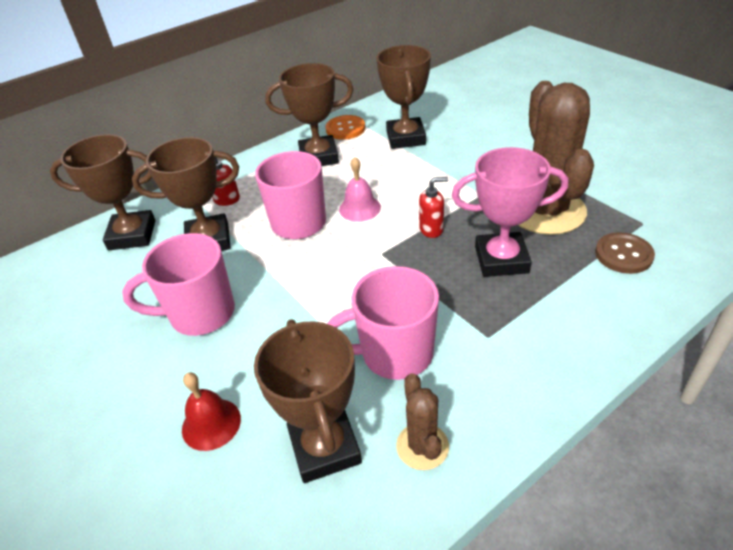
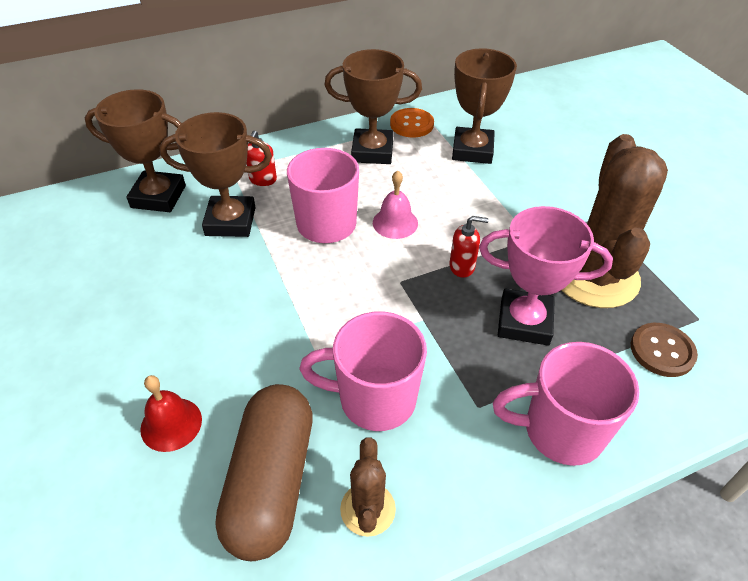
camera: 10 degrees right, 5 degrees up
pink mug [122,233,235,336] -> pink mug moved to [493,342,639,466]
brown trophy [254,319,362,483] -> brown capsule [215,384,313,561]

